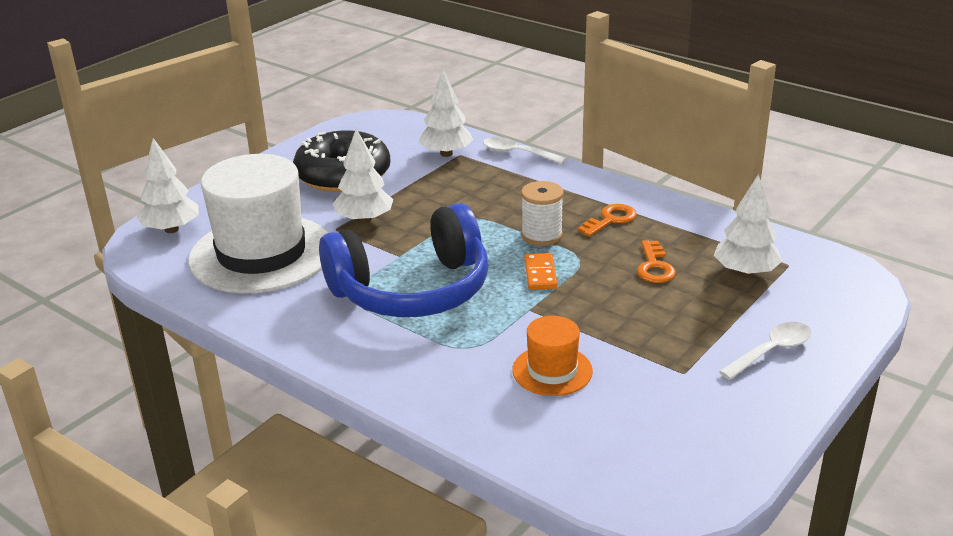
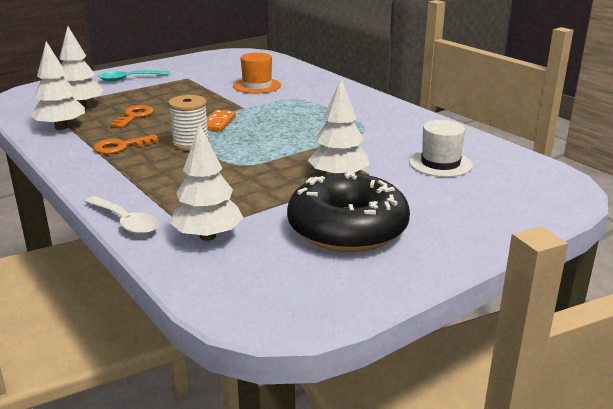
camera: 165 degrees left, 5 degrees down
white tree [137,138,198,233] -> white tree moved to [31,41,85,130]
white hat [188,154,328,293] -> white hat [409,120,473,177], size x0.47
blue headphones [319,203,488,317] -> none
white spoon [719,322,811,380] -> turquoise spoon [98,70,171,81]

